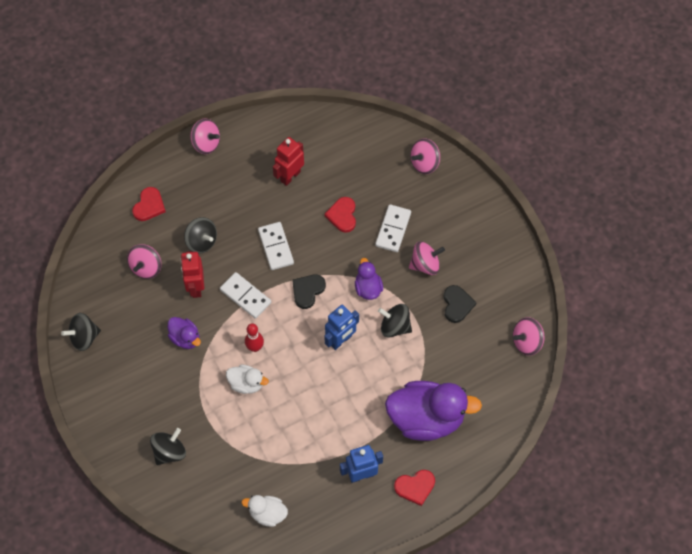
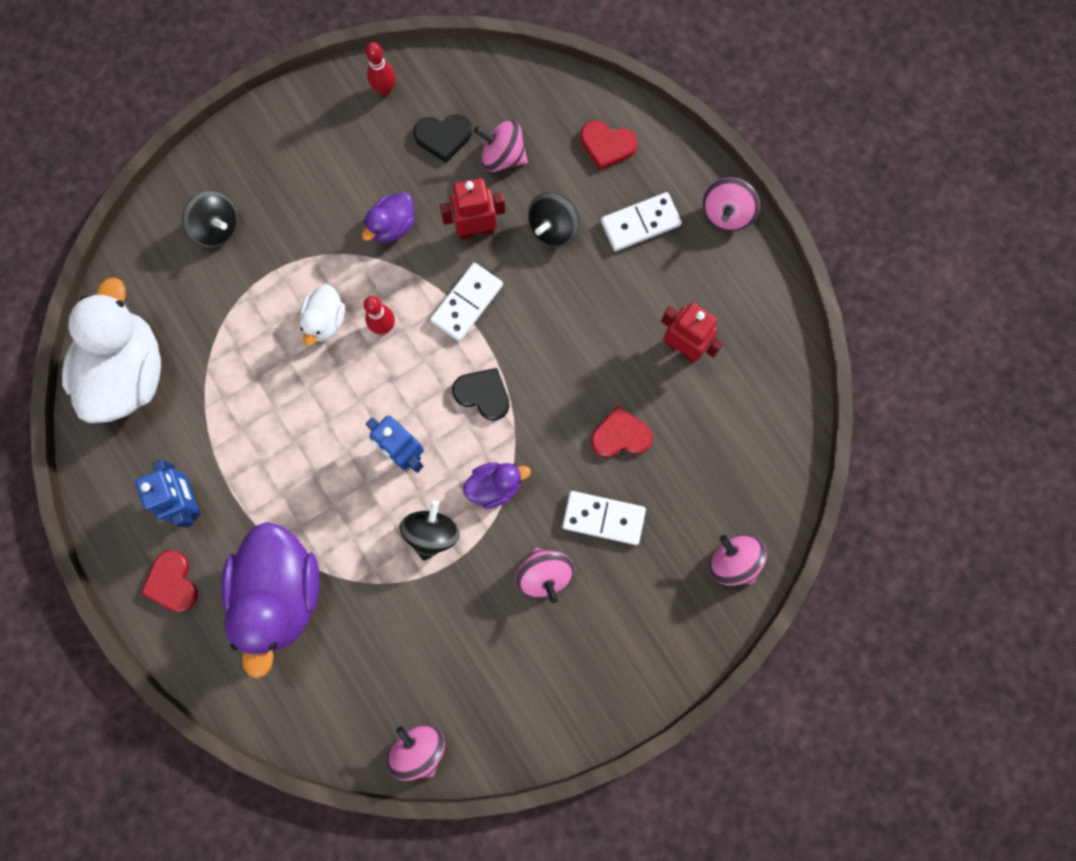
camera: 85 degrees right, 15 degrees up
black spinning top [61,313,101,351] -> red bowling pin [366,42,395,96]
white duck [241,495,288,527] -> white duck [62,277,161,423], size x2.06
white domino [258,222,294,270] -> white domino moved to [601,192,682,251]
black heart [443,285,477,323] -> black heart moved to [414,114,472,163]

